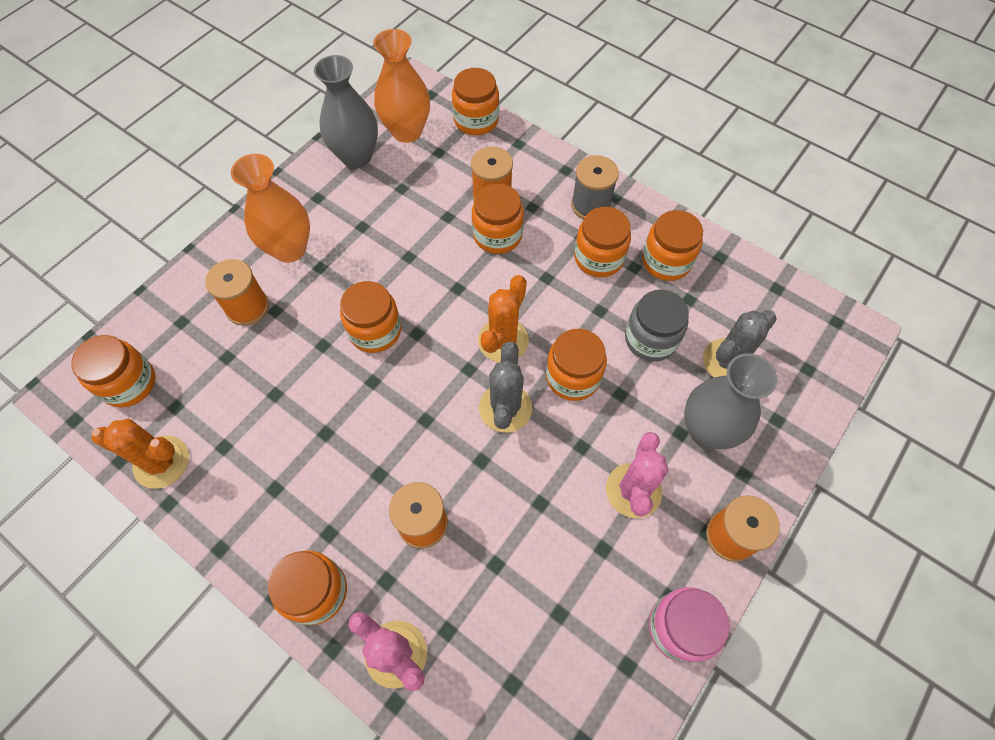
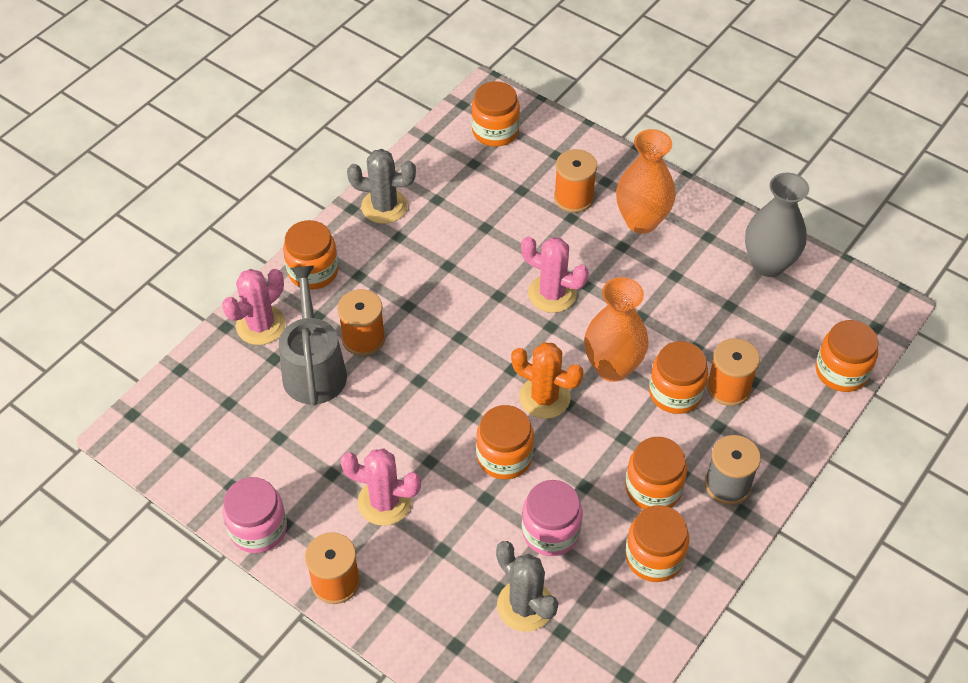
camera: 90 degrees right, 10 degrees down
orange cactus [91,419,189,489] -> none
orange jar [340,281,401,353] -> pink cactus [521,236,589,313]
orange vase [373,29,430,143] -> orange vase moved to [584,277,649,382]
grey cactus [479,342,532,433] -> grey cactus moved to [347,149,416,224]
grey jar [625,290,689,361] -> pink jar [522,480,582,556]
grey vase [684,353,777,449] -> none
none -> grey watering can [279,266,347,406]

